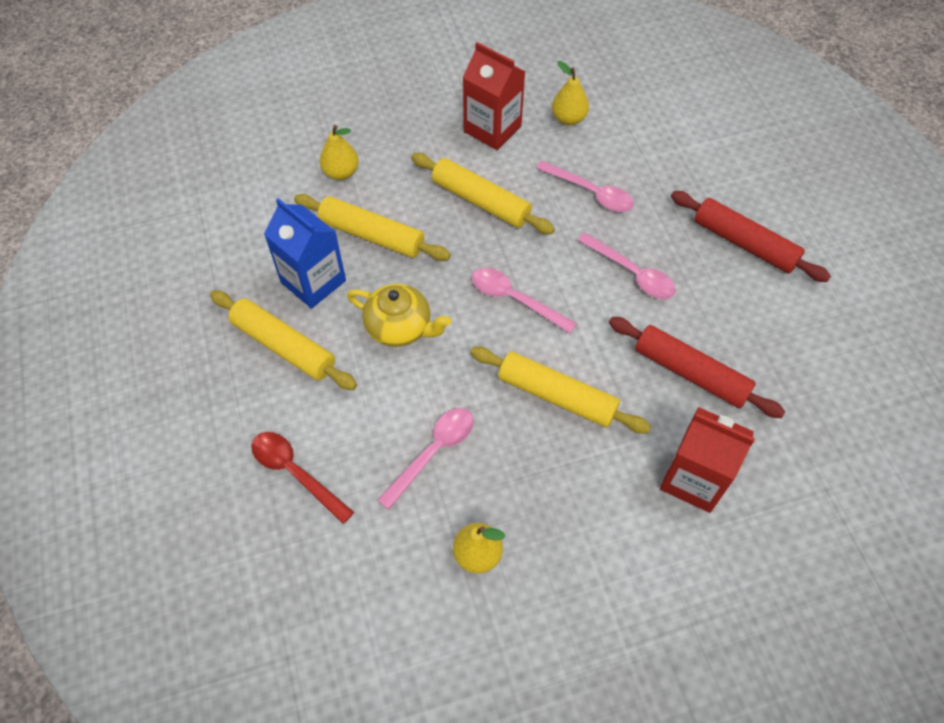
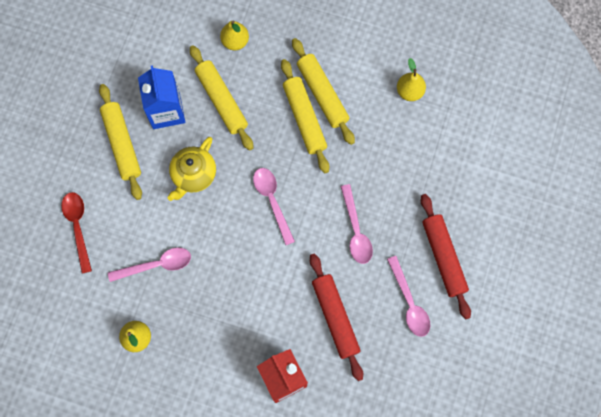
camera: 35 degrees right, 15 degrees up
yellow teapot [347,284,451,347] -> yellow teapot turned 60 degrees clockwise [168,137,216,201]
red carton [463,42,526,150] -> none
yellow rolling pin [470,346,651,434] -> yellow rolling pin moved to [292,38,355,145]
pink spoon [536,161,634,212] -> pink spoon moved to [387,256,430,337]

